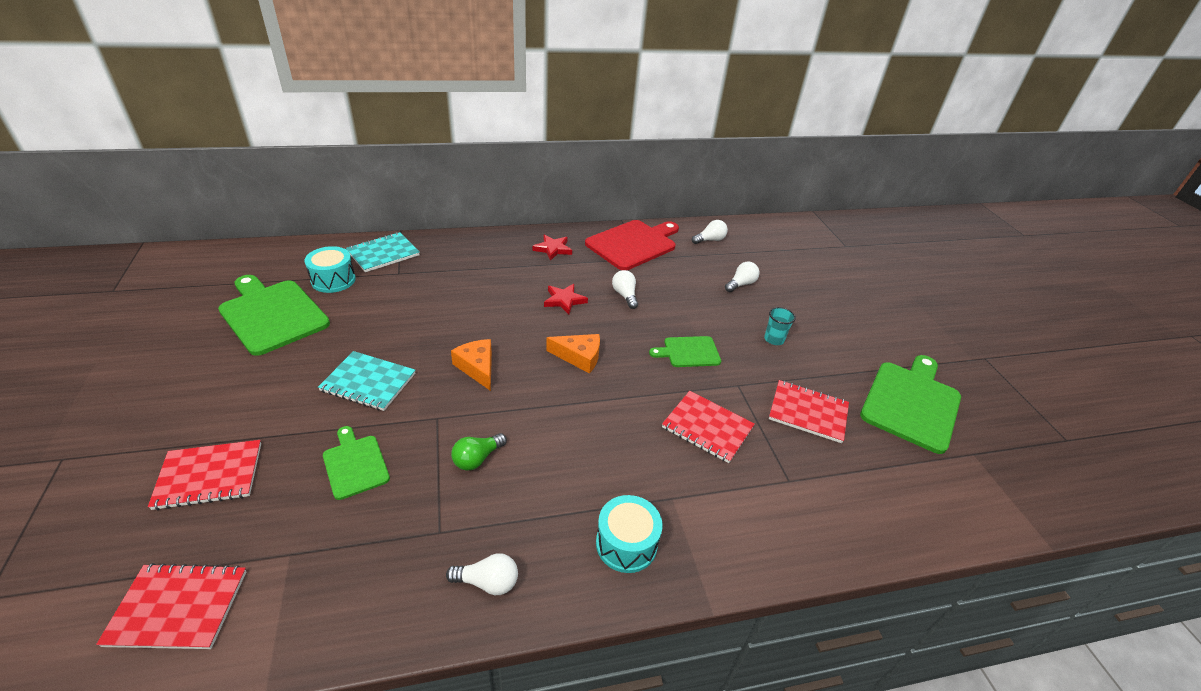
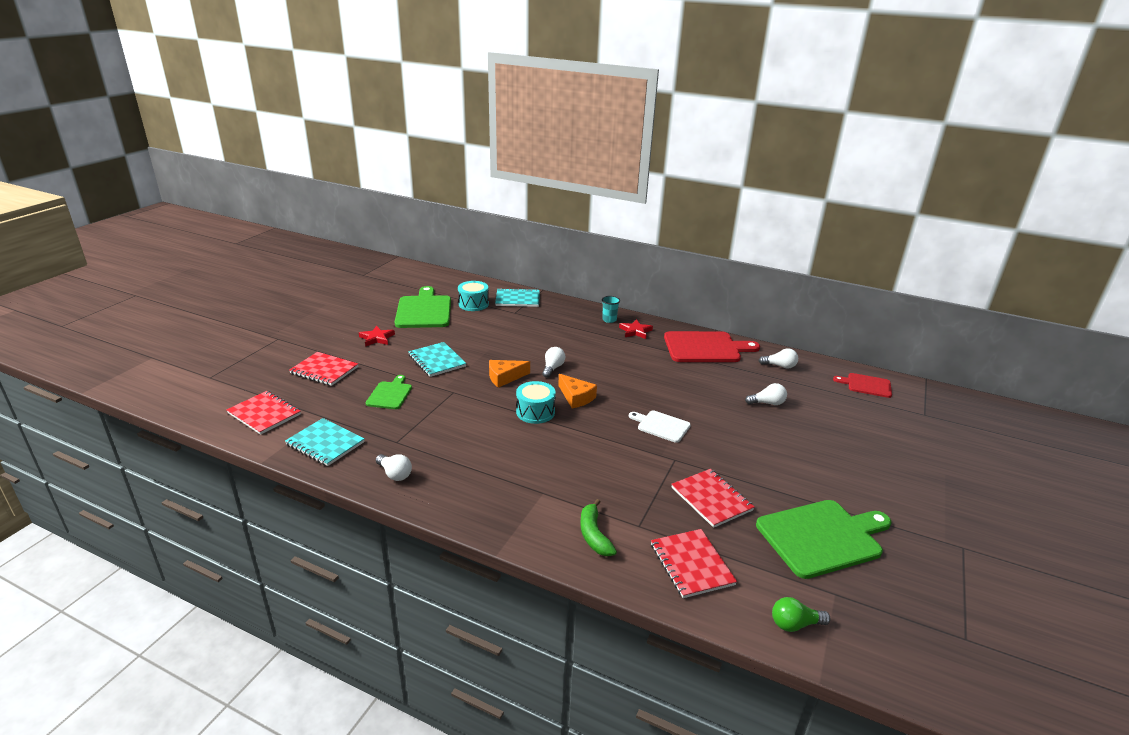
camera: 40 degrees right, 10 degrees down
orange cheese [451,339,492,391] -> orange cheese turned 120 degrees counterclockwise [489,360,530,388]
green light bulb [451,433,507,471] -> green light bulb moved to [772,597,831,632]
red star [544,284,588,314] -> red star moved to [359,326,395,347]
turquoise drum [596,495,662,573] -> turquoise drum moved to [516,381,556,424]
white light bulb [612,270,638,309] -> white light bulb moved to [542,347,565,378]
green cutting board [649,336,721,367] -> white cutting board [629,410,691,443]
red notebook [662,391,755,463] -> red notebook moved to [651,529,737,598]
turquoise cup [764,307,796,345] -> turquoise cup moved to [602,296,620,323]
none -> turquoise notebook [285,418,365,466]
none -> green banana [580,499,617,556]
none -> red cutting board [833,373,892,398]

